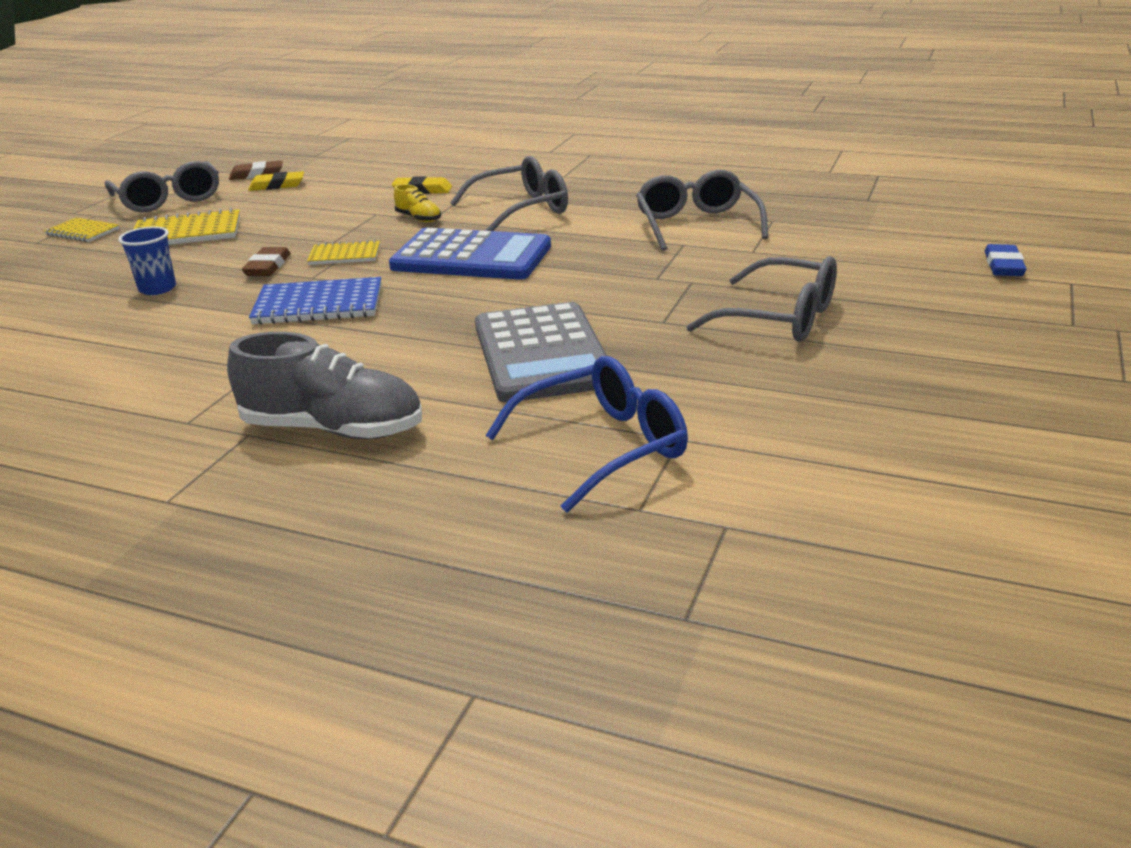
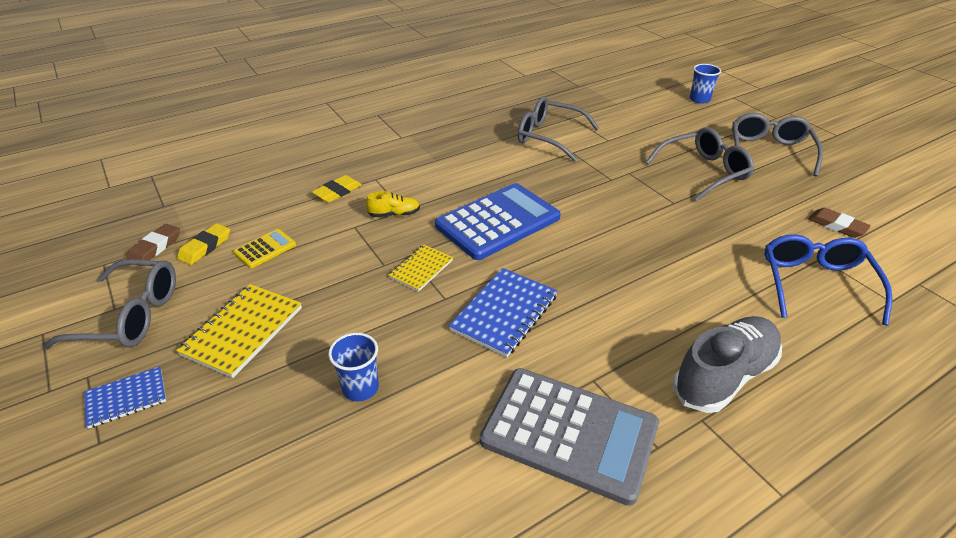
camera: 55 degrees left, 10 degrees up
yellow notebook [44,218,120,242] -> blue notebook [84,366,166,429]
brown eraser [242,247,291,276] -> brown eraser moved to [808,208,871,238]
grey glasses [450,156,568,231] -> grey glasses moved to [732,113,823,176]
grey calculator [475,302,607,403] -> grey calculator moved to [480,368,659,506]
blue eraser [985,244,1027,276] -> blue cup [690,64,721,104]
none -> yellow calculator [234,229,296,268]

